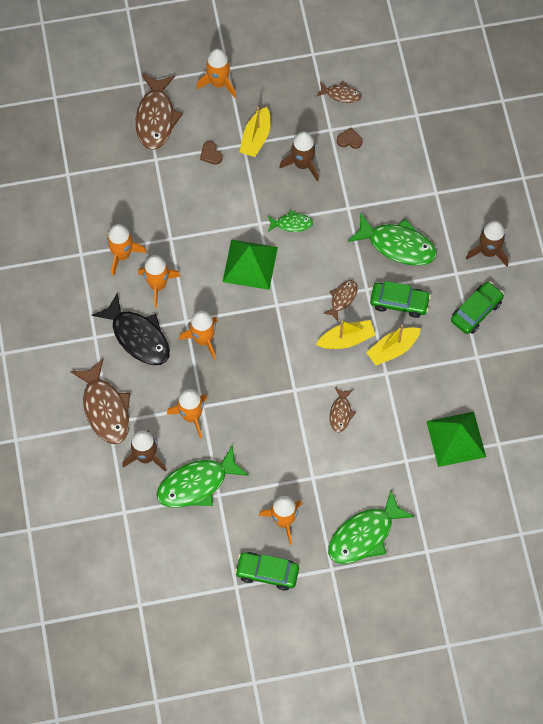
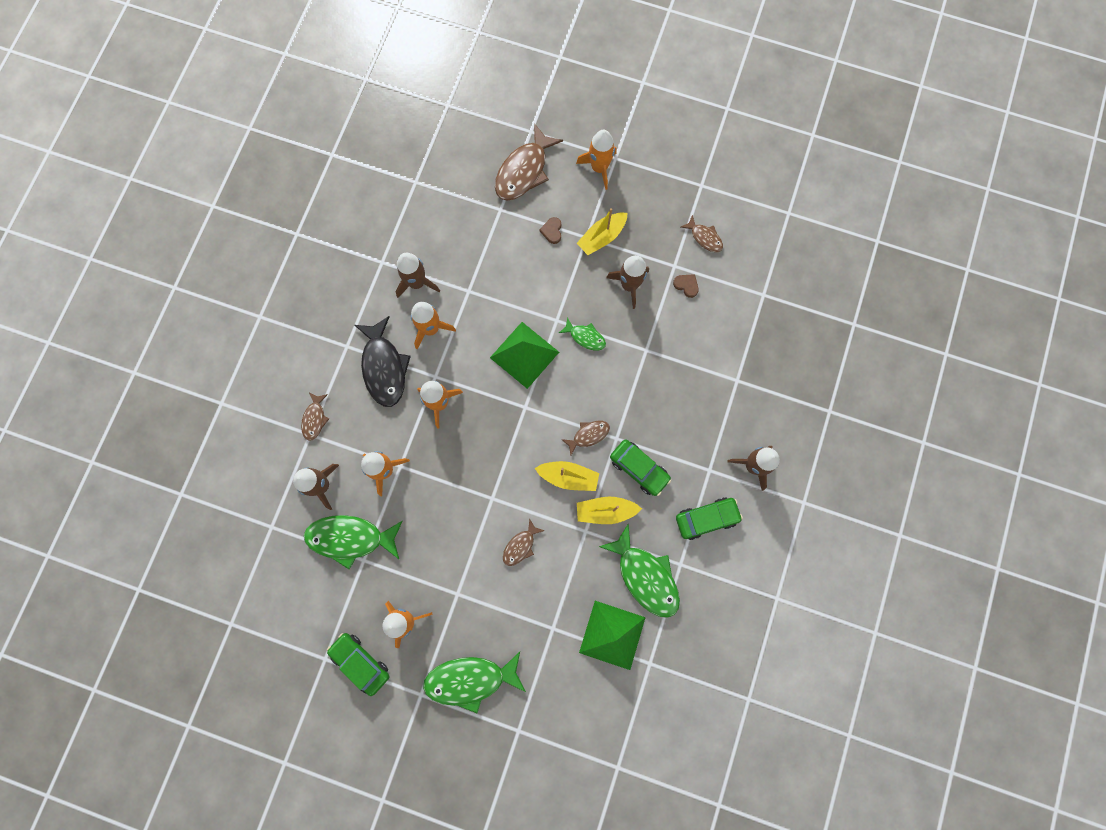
camera: 30 degrees right, 10 degrees up
brown fish [70,359,130,444] -> brown fish [301,392,329,441], size x0.52
orange rocket [107,224,147,276] -> brown rocket [395,253,440,298]
green fish [348,213,437,266] -> green fish moved to [599,523,680,618]

